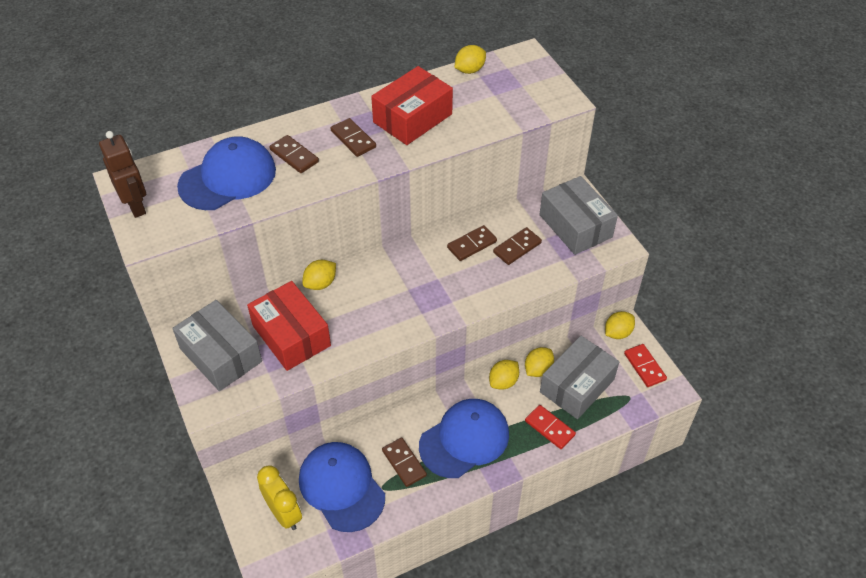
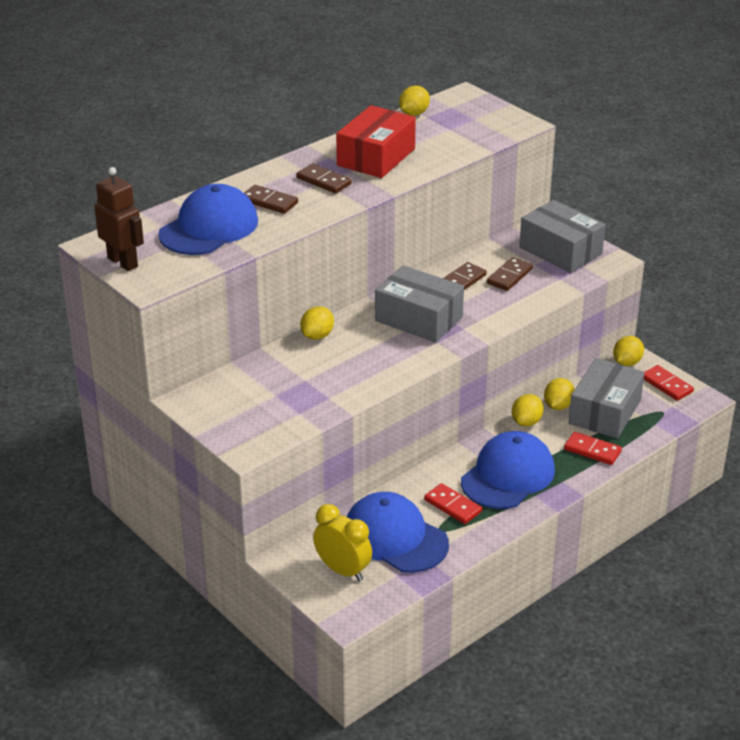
camera: 15 degrees left, 15 degrees down
grey box [172,300,262,391] -> grey box moved to [375,265,464,343]
red box [247,281,331,371] -> none
brown domino [382,437,427,487] -> red domino [424,483,482,524]

